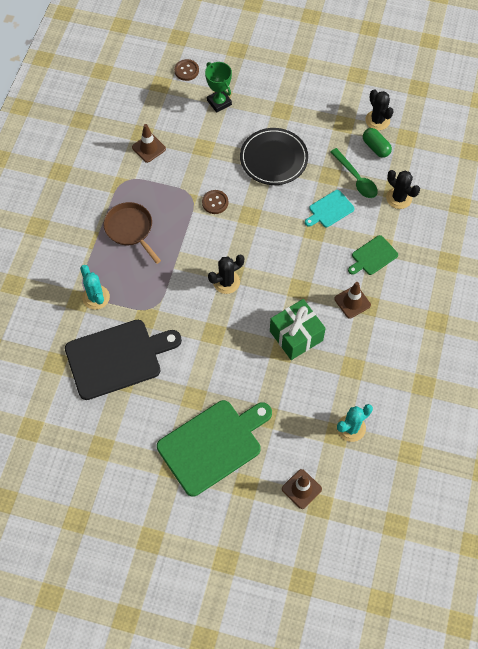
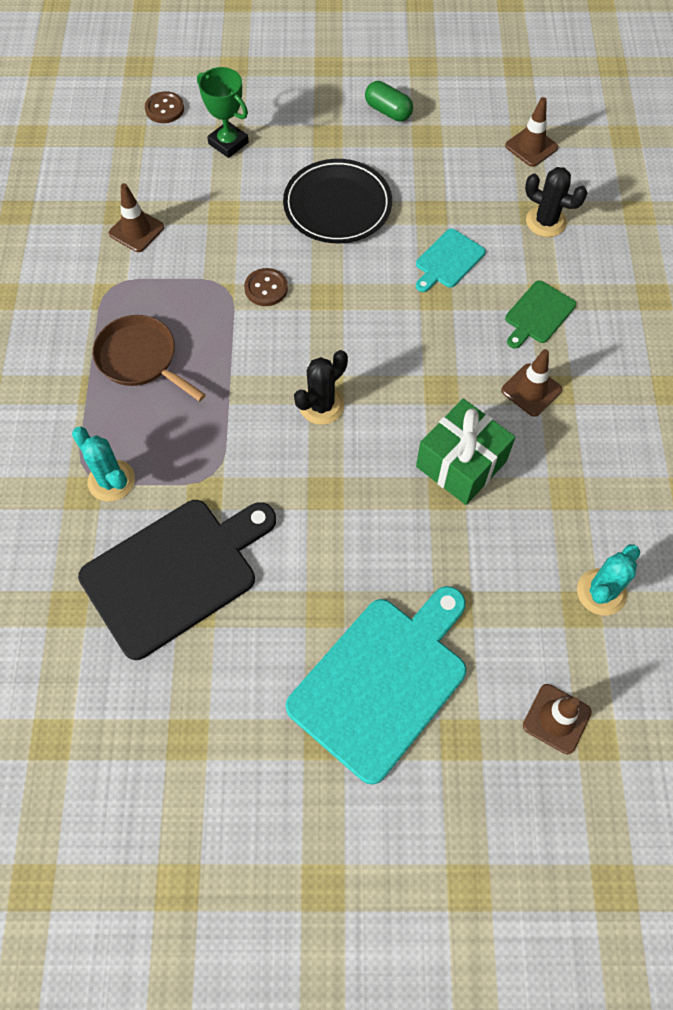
camera: 15 degrees left, 0 degrees up
green cutting board [157,400,272,497] -> turquoise cutting board [286,586,467,785]
green spoon [331,148,378,198] -> none
green capsule [363,128,392,158] -> green capsule moved to [365,81,413,122]
black cactus [365,89,394,130] -> none
none -> brown traffic cone [505,97,558,167]

